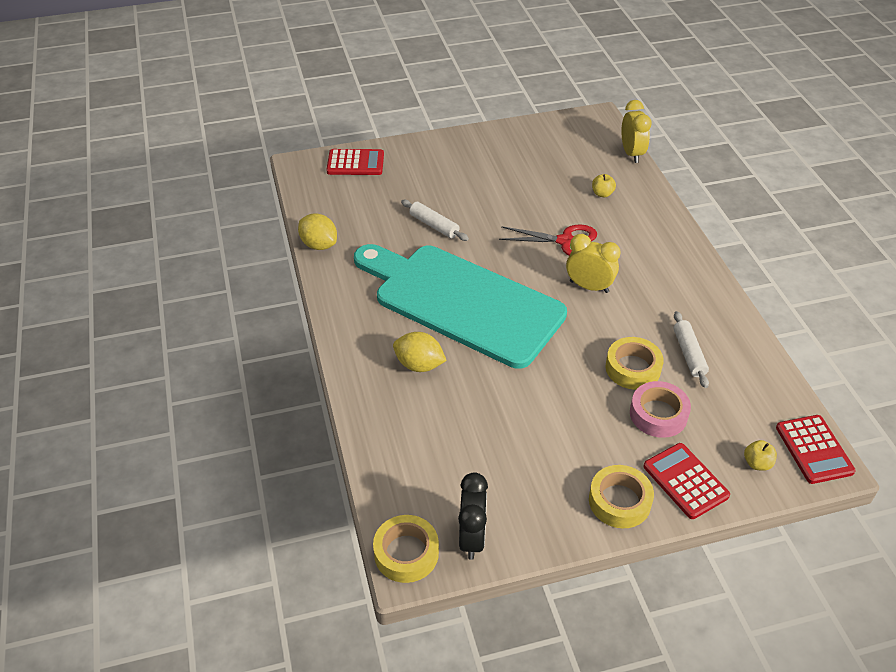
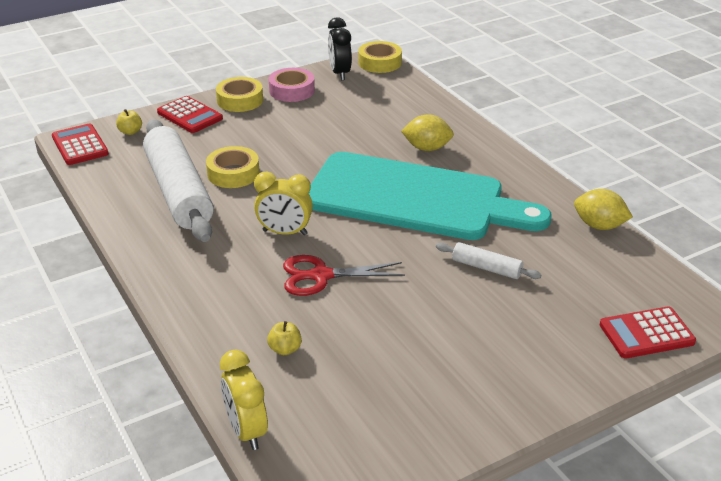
camera: 165 degrees right, 10 degrees down
pink tape [630,381,691,438] -> pink tape moved to [269,68,315,102]
white rolling pin [673,311,709,388] -> white rolling pin [143,119,214,242], size x2.25

